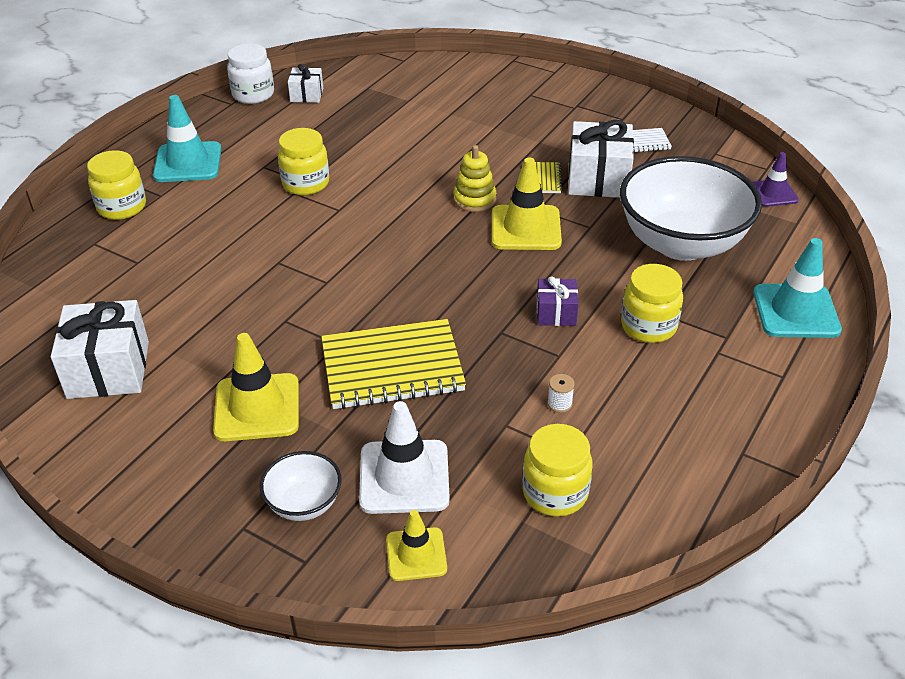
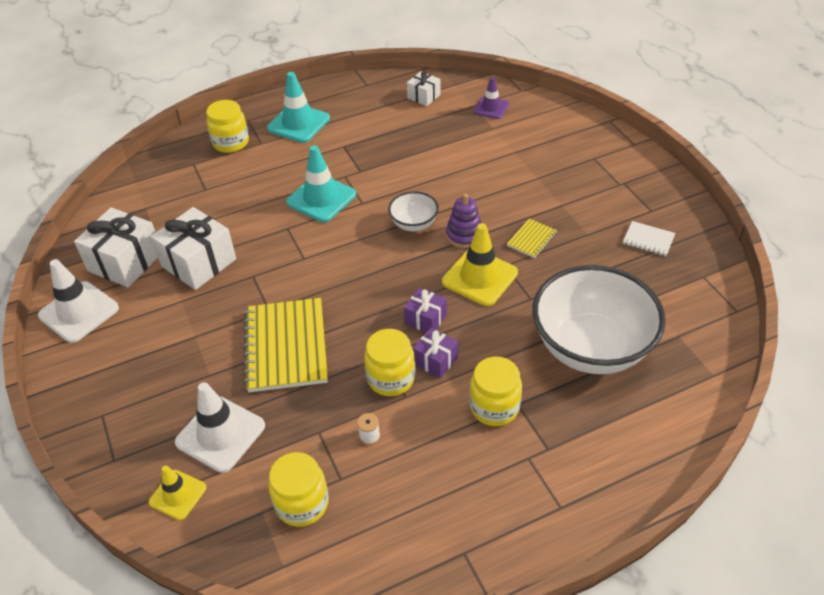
camera: 35 degrees right, 5 degrees up
yellow traffic cone [213,333,299,441] -> none
white jar [227,44,274,104] -> none
white bowl [260,451,342,521] -> white bowl moved to [388,191,439,231]
yellow jar [278,128,329,195] -> yellow jar moved to [364,329,416,396]
yellow notebook [321,319,466,409] -> yellow notebook turned 60 degrees clockwise [244,298,328,392]
yellow stacking toy [453,145,496,212] -> purple stacking toy [446,194,481,248]
white gift [568,120,634,198] -> white gift moved to [151,207,236,290]
purple traffic cone [752,152,799,207] -> purple traffic cone moved to [473,77,509,119]
turquoise traffic cone [753,238,842,338] -> turquoise traffic cone moved to [286,145,356,222]
none -> white traffic cone [38,259,119,343]
none -> purple gift [404,288,447,332]

